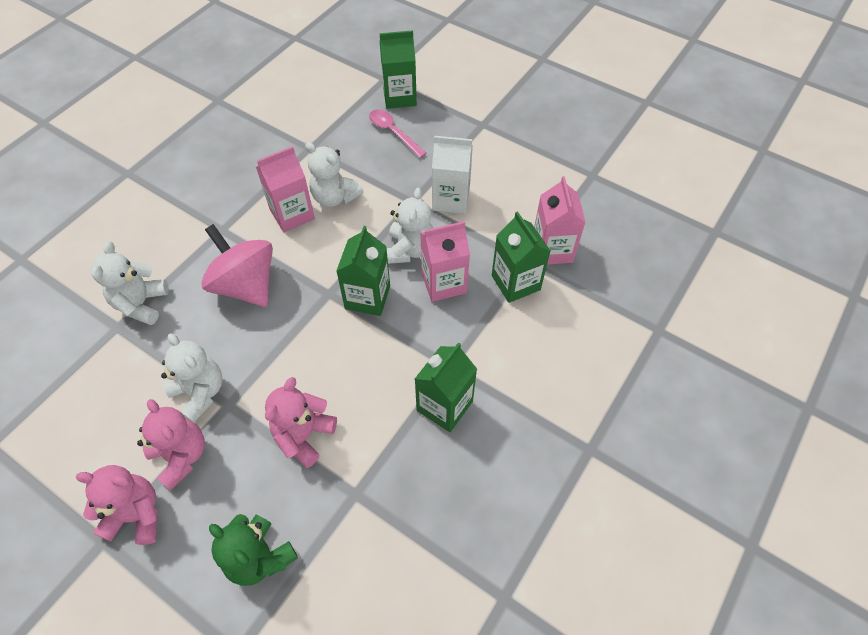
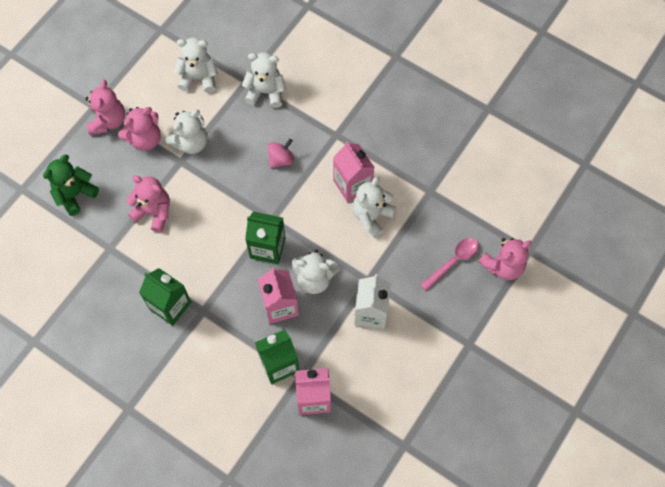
camera: 90 degrees right, 10 degrees up
pink spinning top [201,224,273,307] -> pink spinning top [267,139,294,168], size x0.51
green carton [380,30,417,109] -> pink teddy bear [478,238,532,281]
none -> white teddy bear [174,38,218,93]

